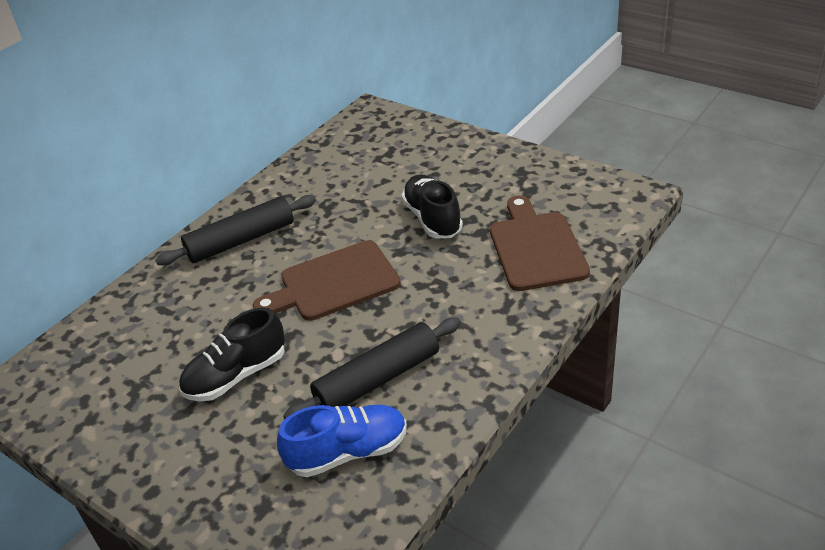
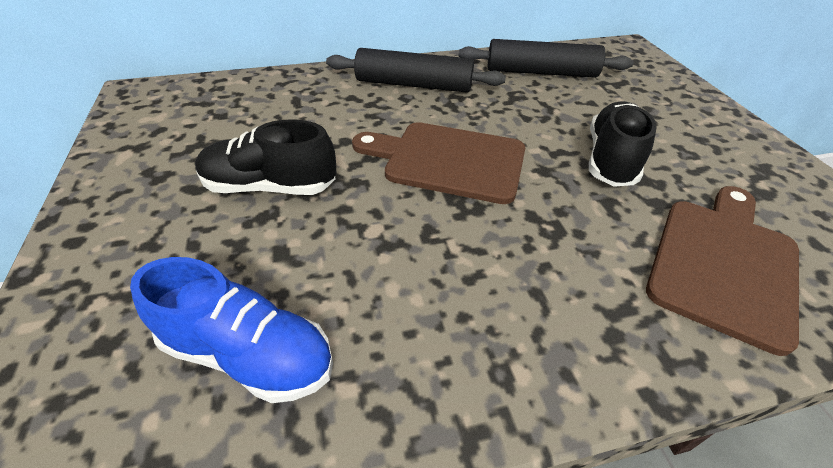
camera: 35 degrees right, 5 degrees up
black rolling pin [283,317,461,419] -> black rolling pin moved to [459,39,634,78]

